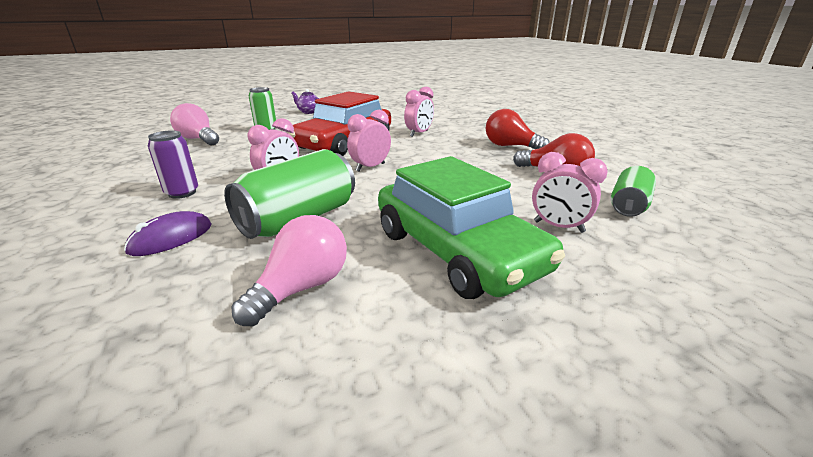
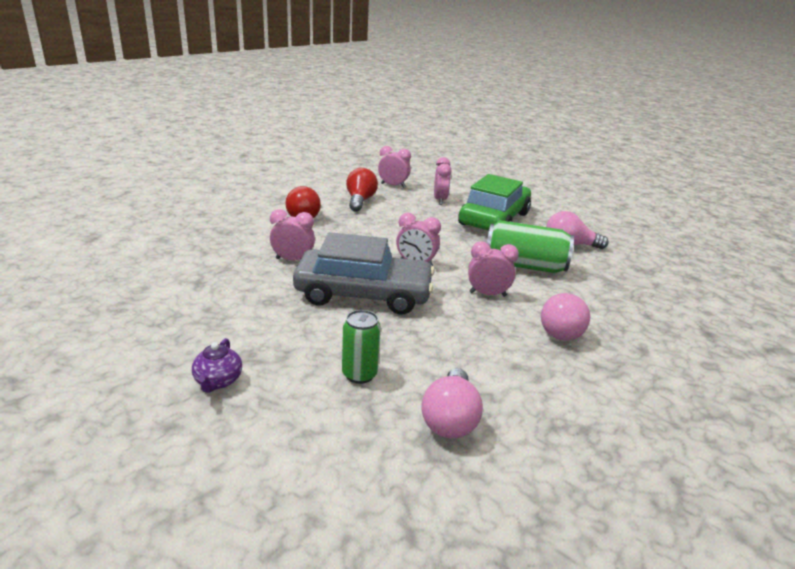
camera: 120 degrees left, 0 degrees up
purple mouse [124,211,211,256] -> none
purple can [148,130,198,199] -> pink light bulb [541,293,590,340]
red car [288,91,391,156] -> grey car [293,232,435,314]
green can [611,166,656,217] -> pink clock [378,146,411,188]

